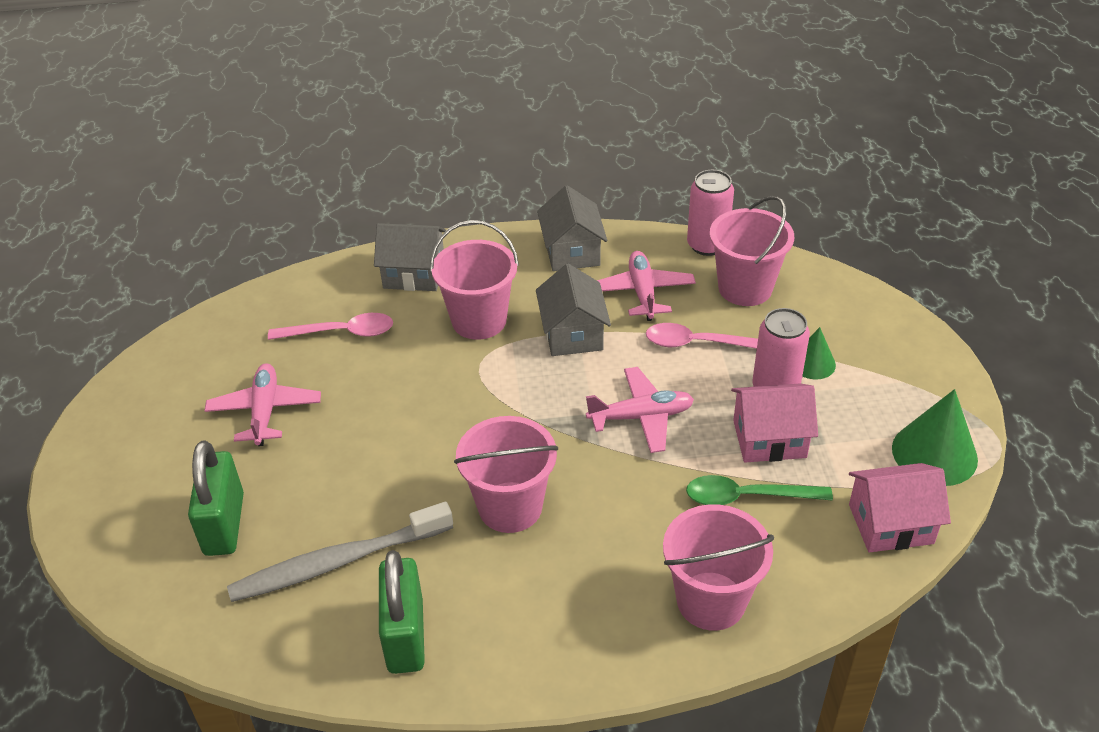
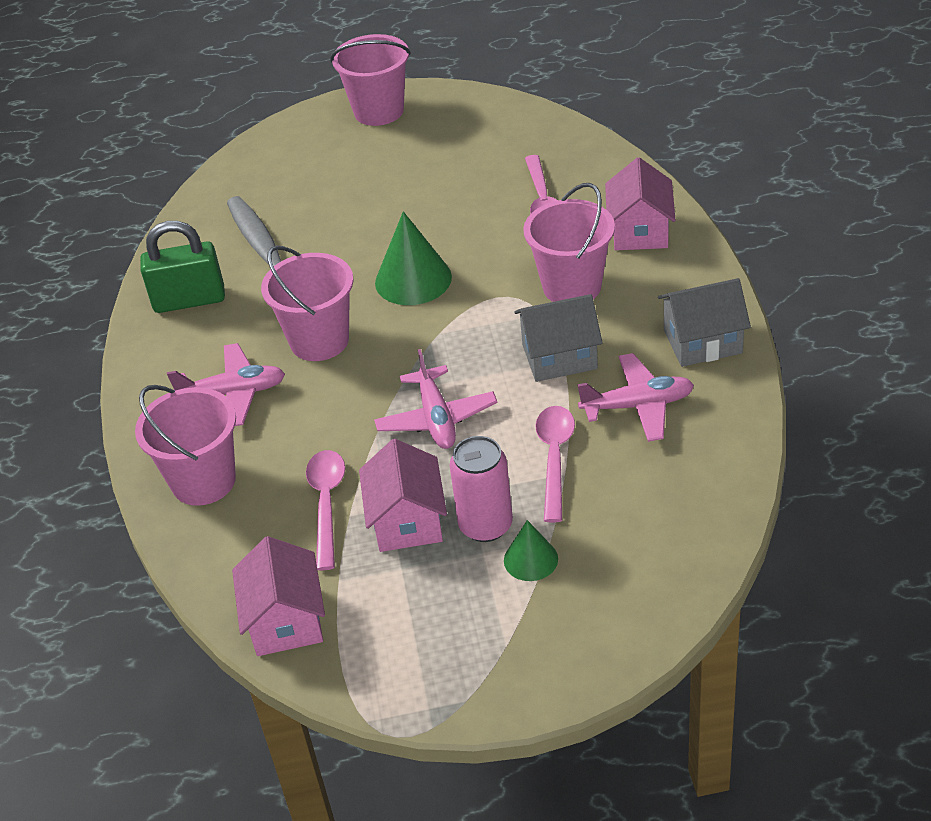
camera: 90 degrees right, 0 degrees up
green padlock [188,441,244,556] -> none
pink plane [204,363,321,446] -> pink plane moved to [167,343,285,426]
grey house [374,223,446,291] -> pink house [605,157,676,250]
green spoon [686,475,833,505] -> pink spoon [306,450,345,570]
pink can [687,170,734,256] -> none
pink bucket [710,196,794,306] -> pink bucket moved to [330,34,411,126]
green cone [892,389,978,486] -> green cone moved to [375,212,452,305]

